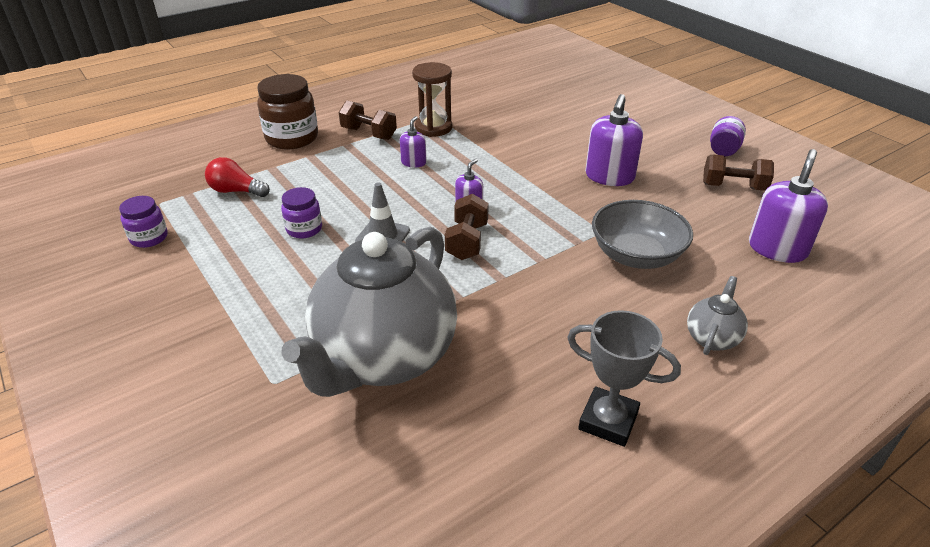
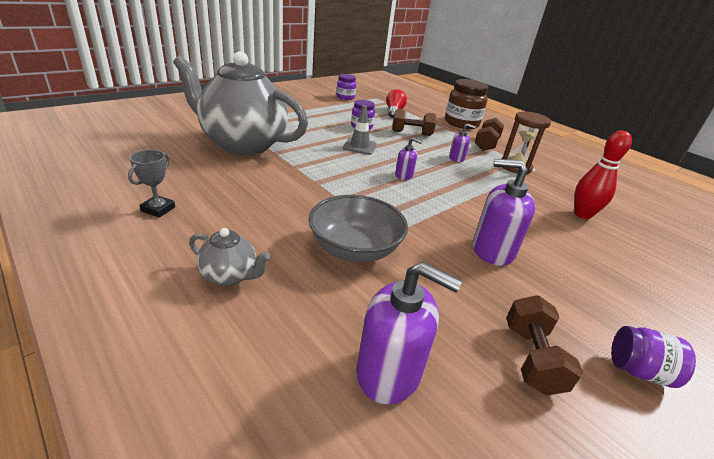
camera: 80 degrees right, 5 degrees down
brown dumbbell [445,194,489,260] -> brown dumbbell moved to [392,109,436,136]
grey trophy [567,310,681,447] -> grey trophy [128,150,175,218], size x0.66
none -> red bowling pin [574,131,632,219]

